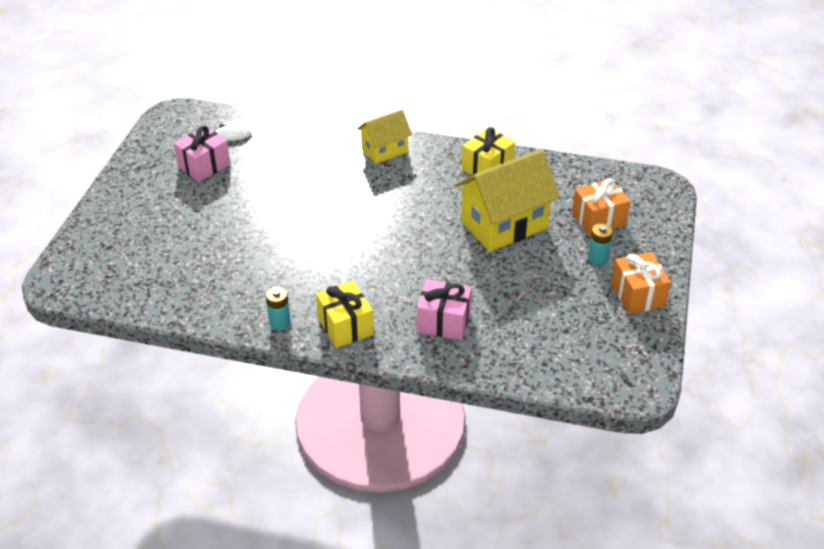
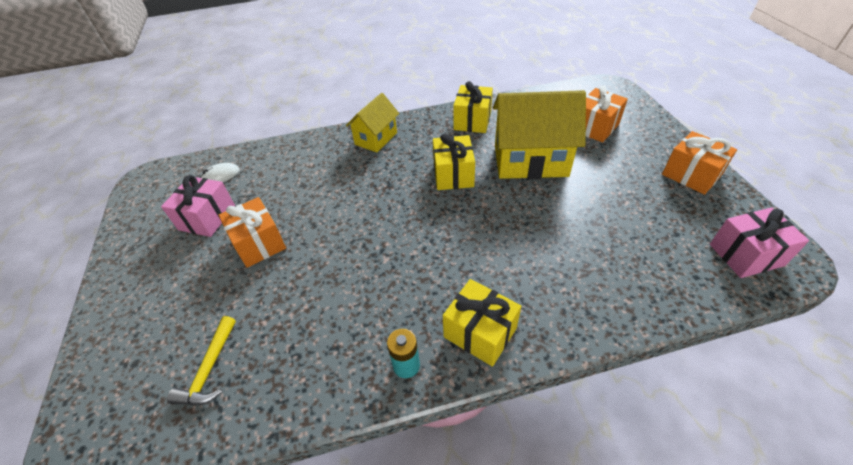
camera: 25 degrees left, 5 degrees up
pink gift [417,279,472,340] -> pink gift moved to [710,207,809,278]
yellow house [455,149,560,252] -> yellow house turned 60 degrees clockwise [493,90,586,179]
turquoise battery [588,224,613,265] -> none
none -> yellow hammer [167,316,236,406]
none -> orange gift [219,197,286,268]
none -> yellow gift [433,134,475,190]

